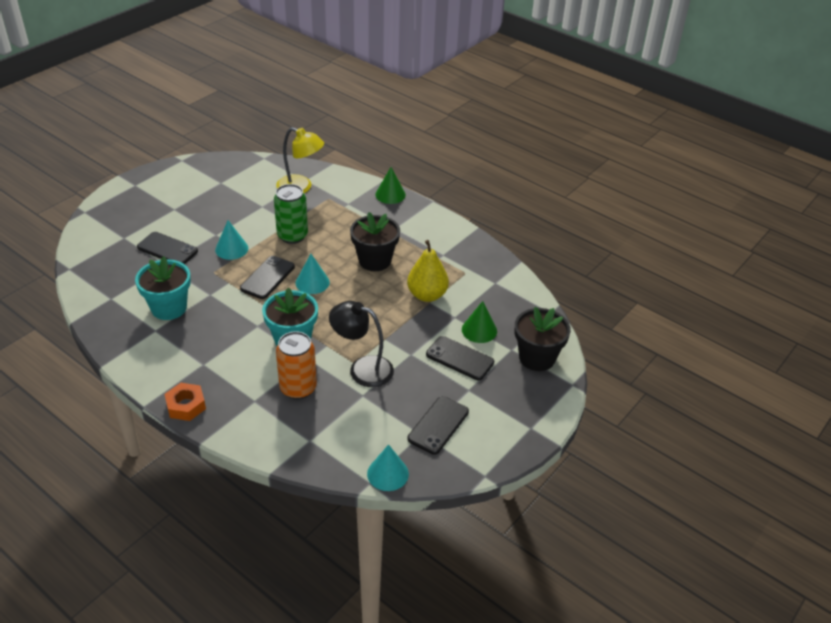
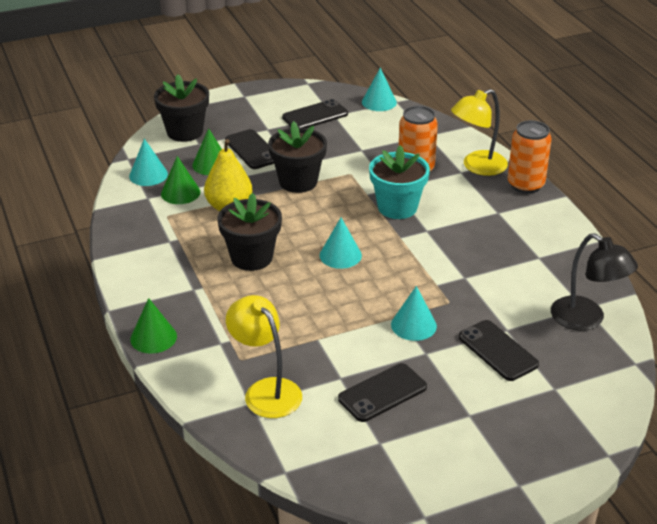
camera: 150 degrees left, 5 degrees down
turquoise flower pot [135,256,191,320] -> none
orange nut [164,383,206,421] -> orange can [508,120,552,194]
black phone [240,256,295,299] -> black phone moved to [338,363,427,422]
green can [274,184,308,244] -> none
black lamp [329,301,394,387] -> black lamp moved to [551,233,638,331]
none -> turquoise cone [129,138,168,186]
none -> green cone [161,156,200,204]
none -> black flower pot [268,121,327,193]
none -> yellow lamp [451,89,508,176]

